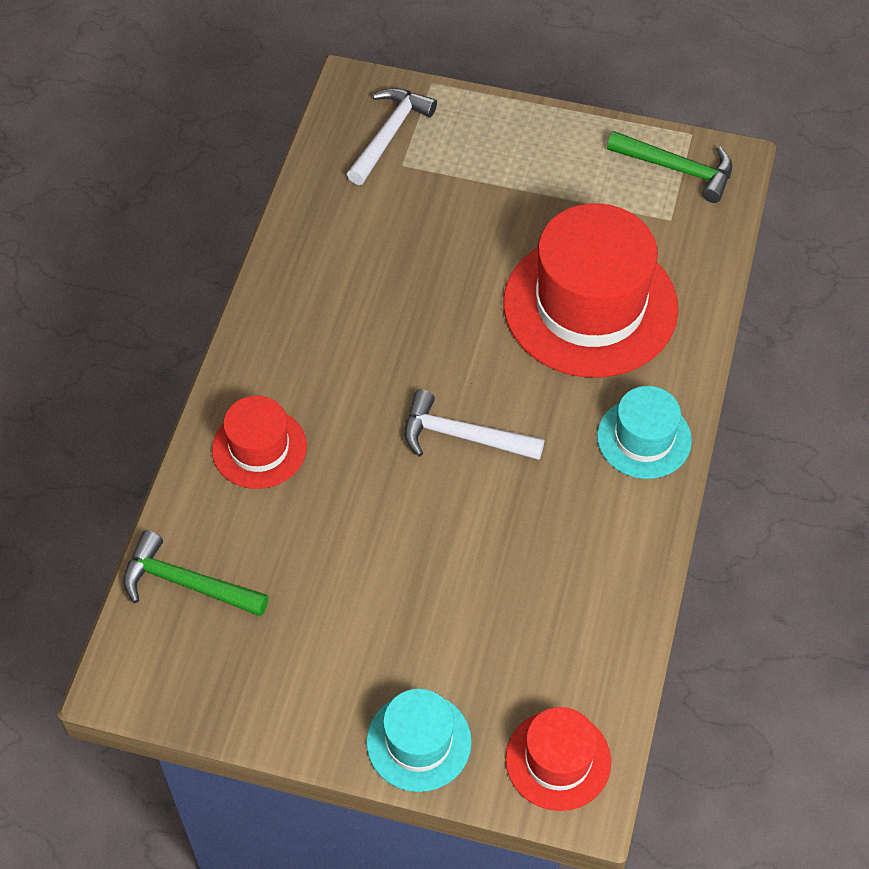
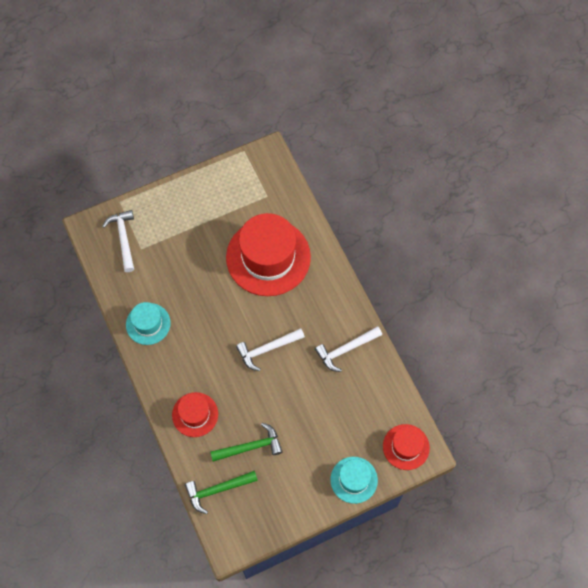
camera: 40 degrees left, 10 degrees up
turquoise hat [597,386,692,479] -> turquoise hat moved to [126,302,171,345]
green hammer [607,131,732,203] -> green hammer moved to [210,423,283,462]
none -> white hammer [315,326,382,372]

